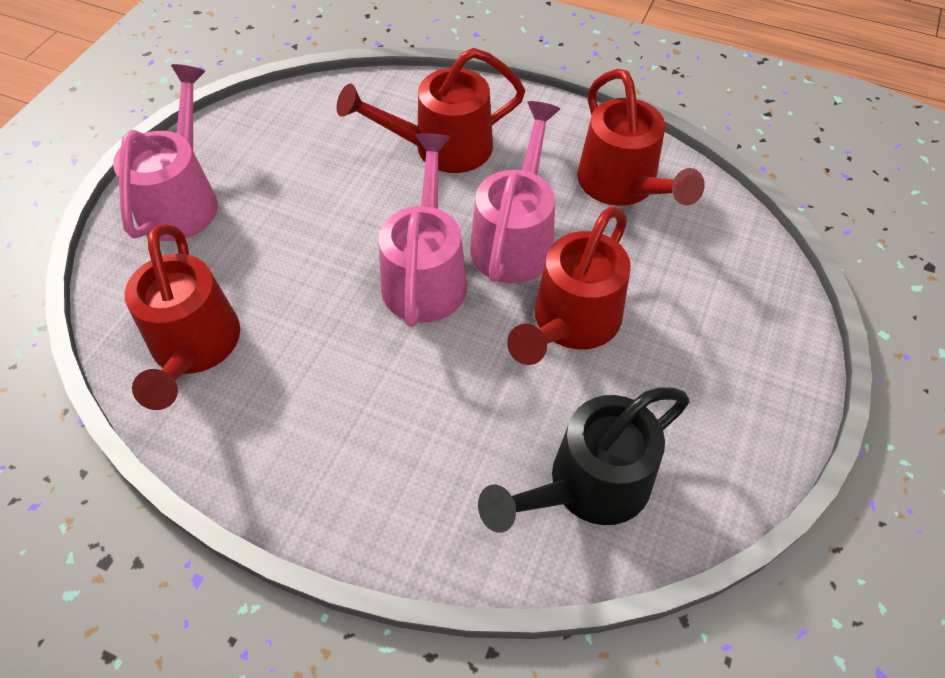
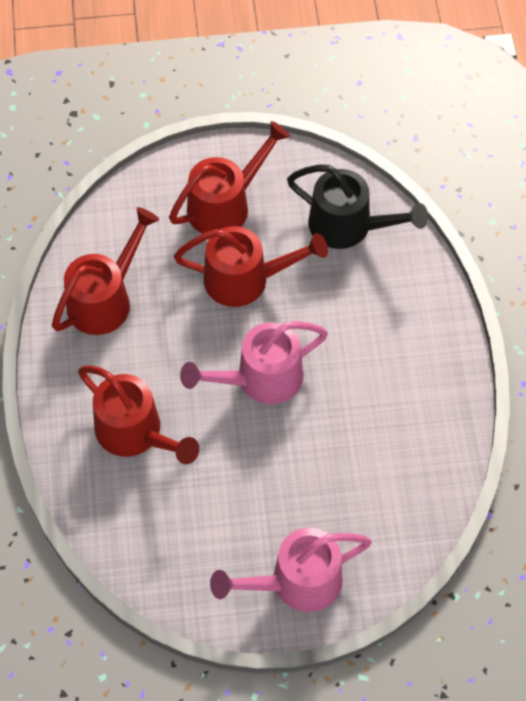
camera: 120 degrees left, 5 degrees up
red watering can [125,224,240,410] -> red watering can moved to [169,121,290,234]
pink watering can [470,101,560,283] -> none

